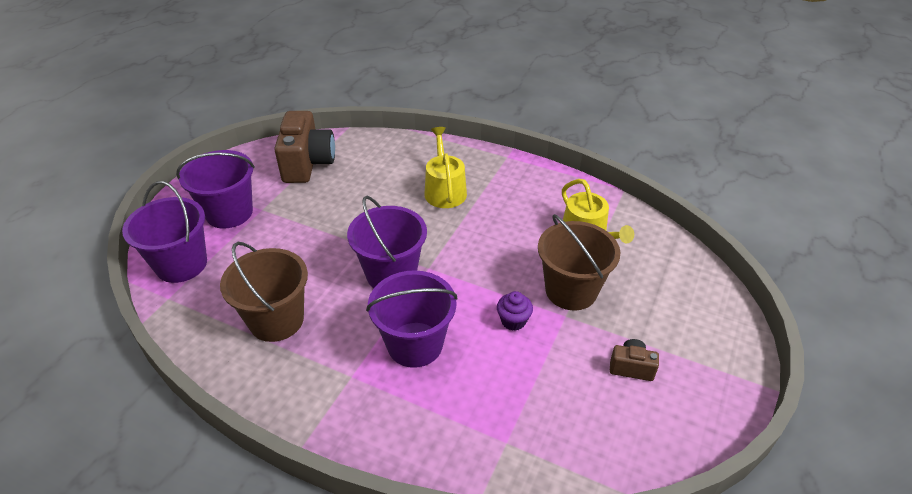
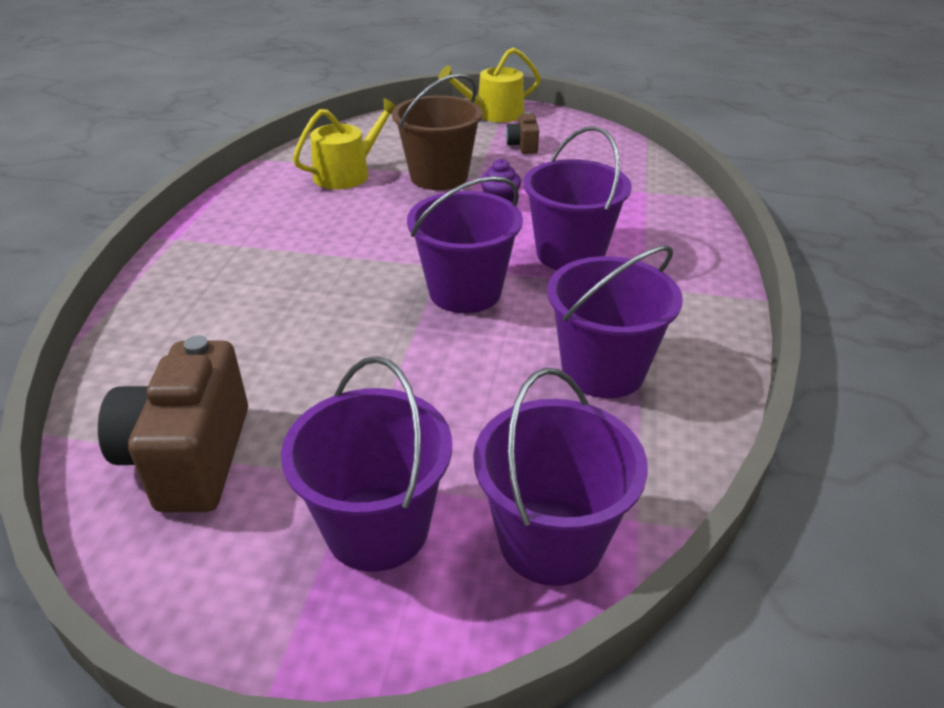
camera: 105 degrees left, 5 degrees down
brown bucket [220,242,308,342] -> purple bucket [547,245,683,398]
brown camera [274,111,335,183] -> brown camera turned 75 degrees counterclockwise [98,335,248,513]
yellow watering can [425,127,467,208] -> yellow watering can moved to [438,47,541,122]

